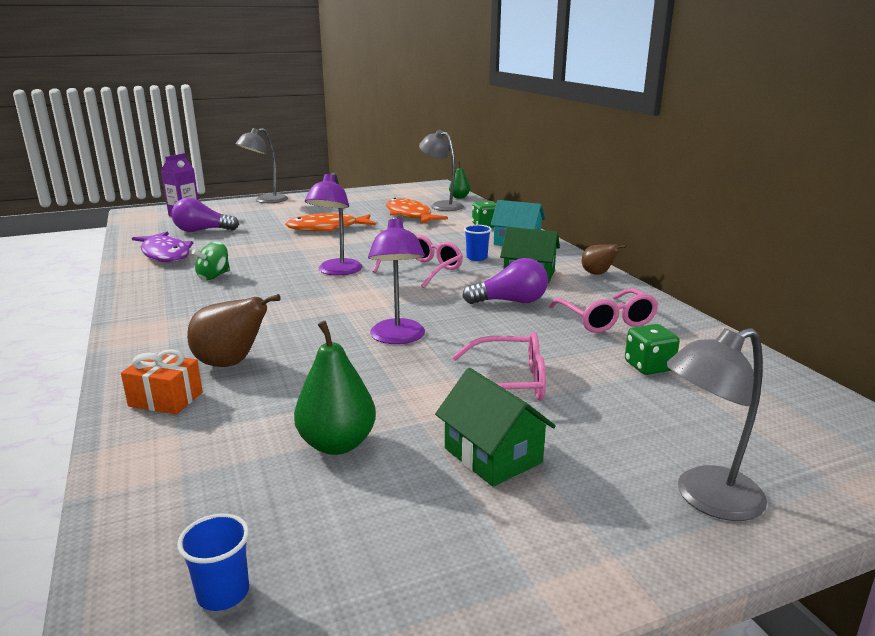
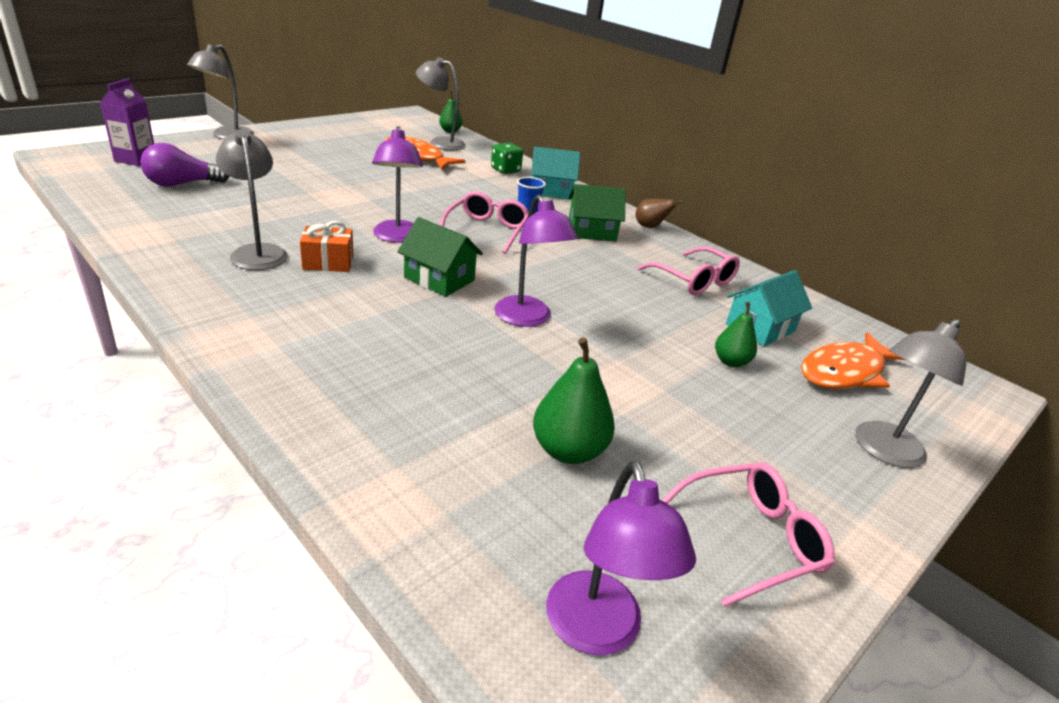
camera: 25 degrees left, 10 degrees up
orange gift [121,349,203,414] -> orange gift moved to [300,221,353,272]
purple fish [132,232,193,263] -> none
blue cup [177,513,249,611] -> purple lamp [546,461,696,656]
brown pear [187,294,281,367] -> none
green spinning top [192,241,230,280] -> grey lamp [216,129,288,270]
orange fish [285,213,376,231] -> orange fish moved to [801,332,905,389]
green house [435,368,556,486] -> green house moved to [397,217,483,297]
pink glasses [452,332,546,400] -> pink glasses moved to [662,462,835,607]
purple light bulb [462,258,548,304] -> none
green dice [625,324,680,375] -> turquoise house [726,270,812,346]
none -> green pear [715,302,757,367]

